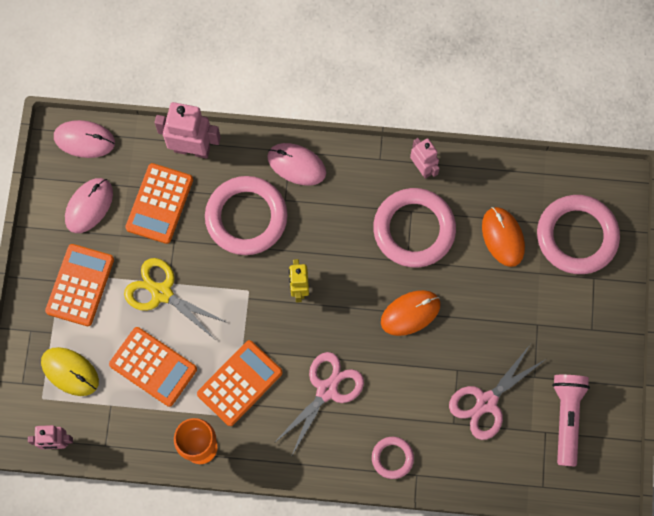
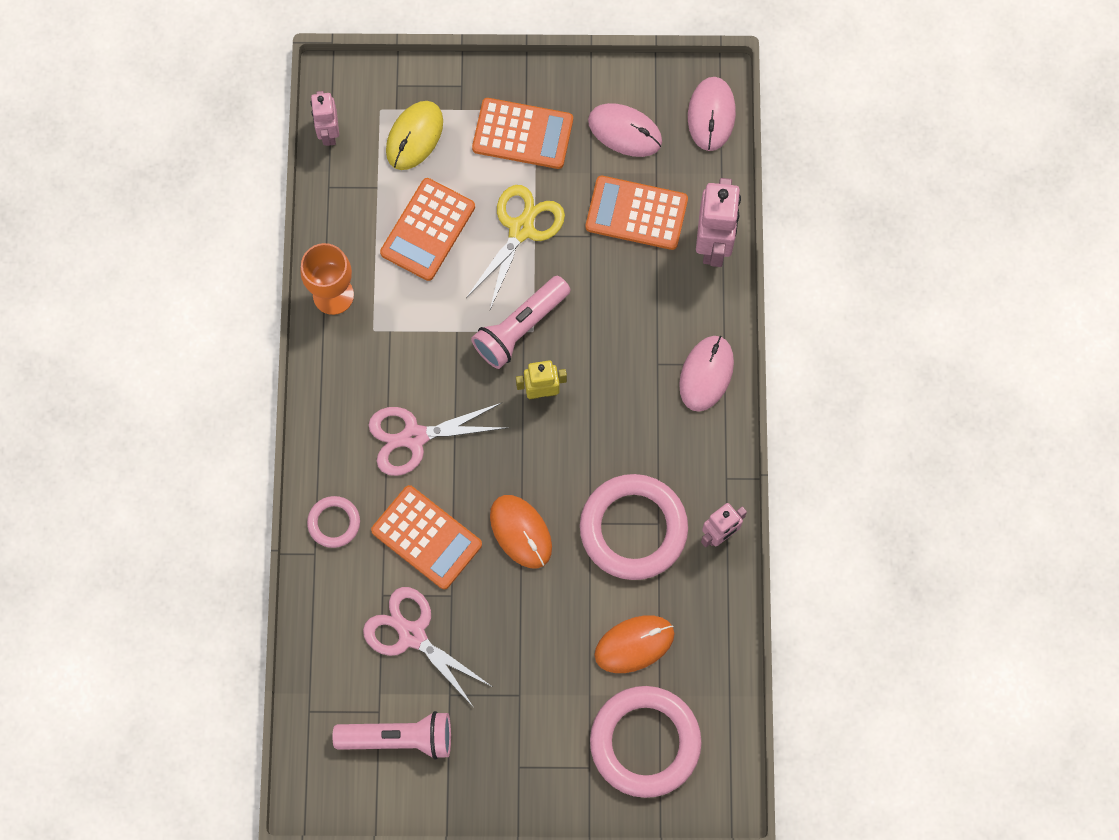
camera: 85 degrees right, 0 degrees up
orange calculator [197,340,283,426] -> orange calculator moved to [371,485,482,589]
pink ring [205,176,287,255] -> none
pink scissors [273,352,364,457] -> pink scissors turned 135 degrees clockwise [369,403,505,476]
none -> pink flashlight [471,276,571,369]

